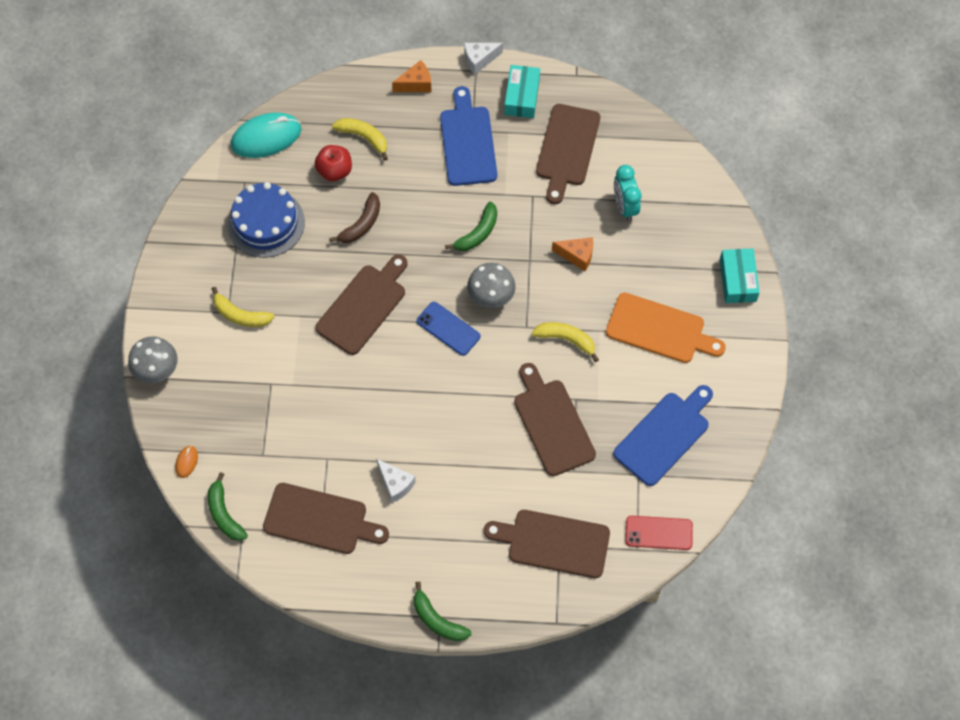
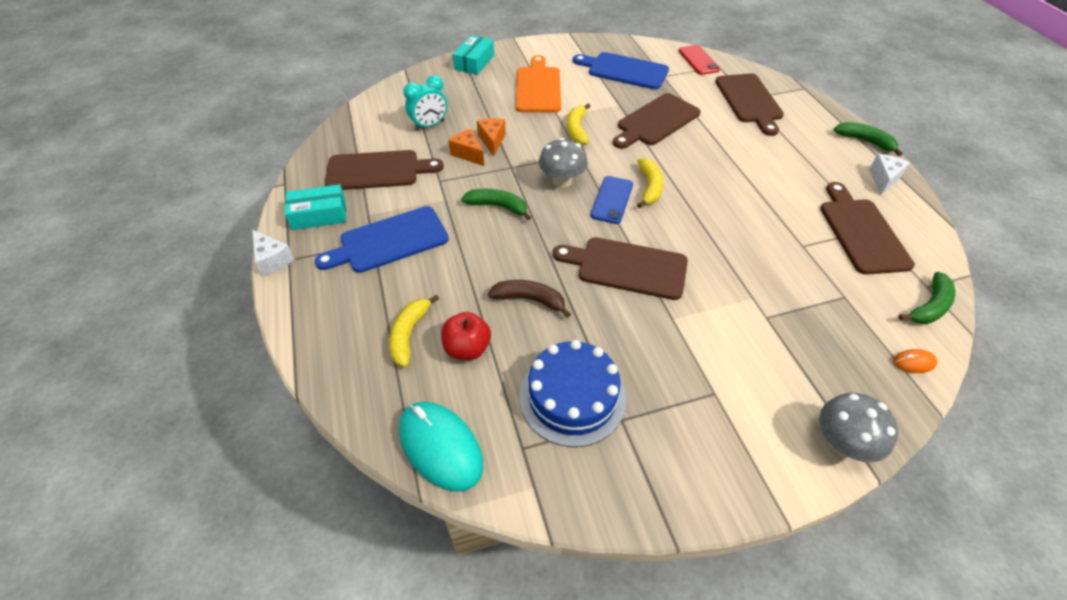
camera: 110 degrees left, 15 degrees down
yellow banana [212,287,274,327] -> yellow banana moved to [637,158,664,208]
white cheese [376,459,416,503] -> white cheese moved to [869,154,910,195]
orange cheese [392,60,431,92] -> orange cheese moved to [448,129,484,166]
green banana [414,582,472,641] -> green banana turned 75 degrees counterclockwise [834,122,902,156]
turquoise box [720,249,760,303] -> turquoise box turned 45 degrees counterclockwise [453,35,494,75]

